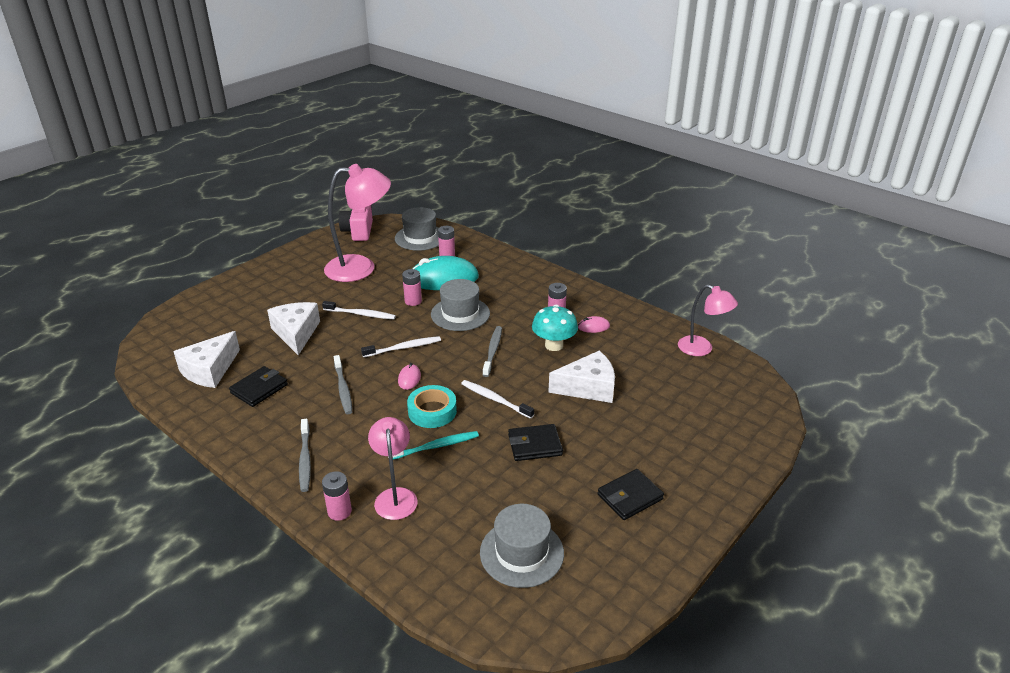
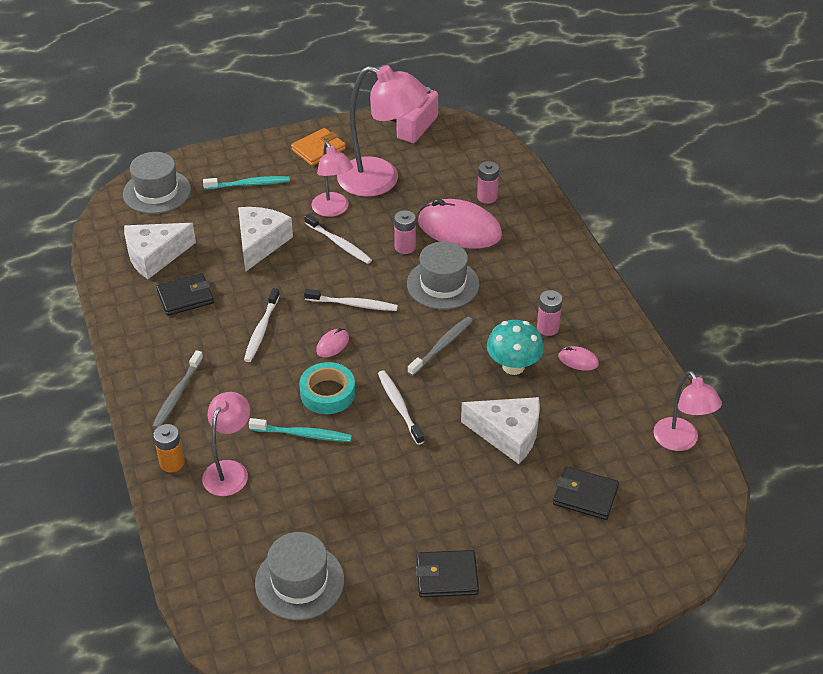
camera: 30 degrees right, 10 degrees up
pink battery [322,471,352,521] -> orange battery [153,424,185,473]
grey toothbrush [334,355,352,414] -> white toothbrush [244,288,280,362]
grey hat [395,207,439,251] -> grey hat moved to [123,152,191,214]
turquoise mouse [412,256,479,290] -> pink mouse [418,199,502,249]
black wallet [508,424,563,461] -> black wallet moved to [553,466,619,520]
none -> turquoise toothbrush [203,176,290,190]
none -> orange wallet [291,128,346,166]
none -> pink lamp [312,142,353,217]

